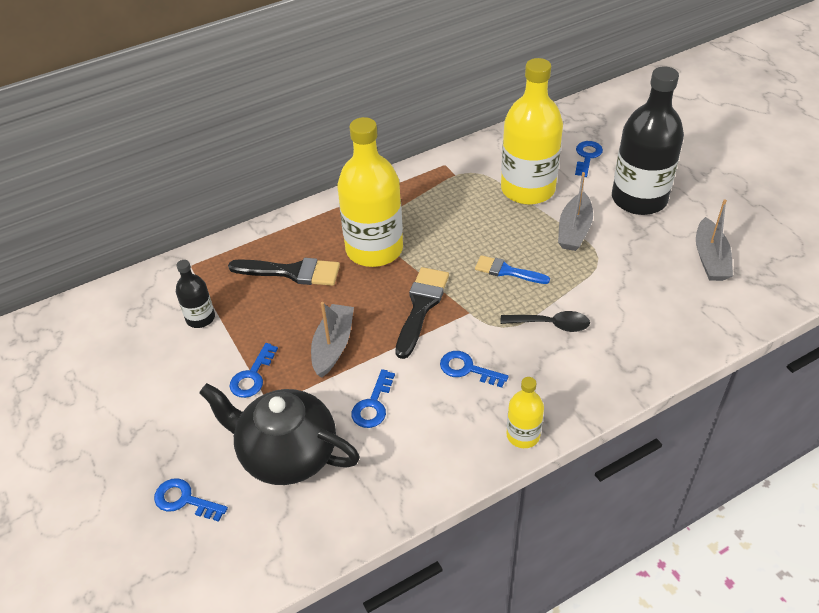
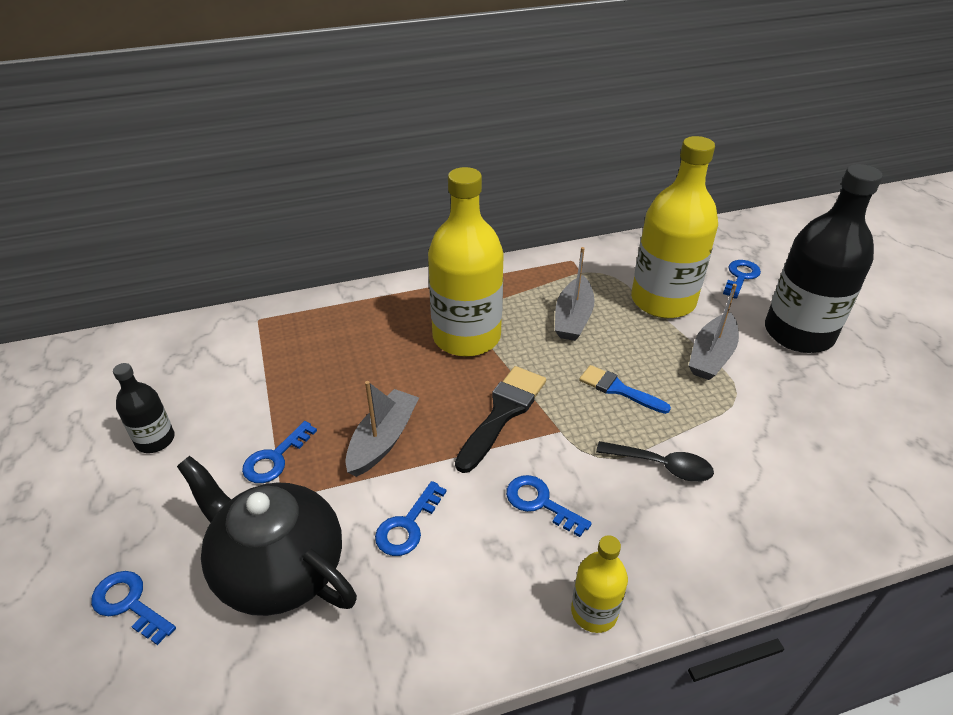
camera: 10 degrees right, 5 degrees down
black bottle [176,260,215,328] -> black bottle moved to [113,363,175,453]
black brush [228,258,340,286] -> none
grey boat [696,199,733,281] -> grey boat moved to [555,247,595,341]

